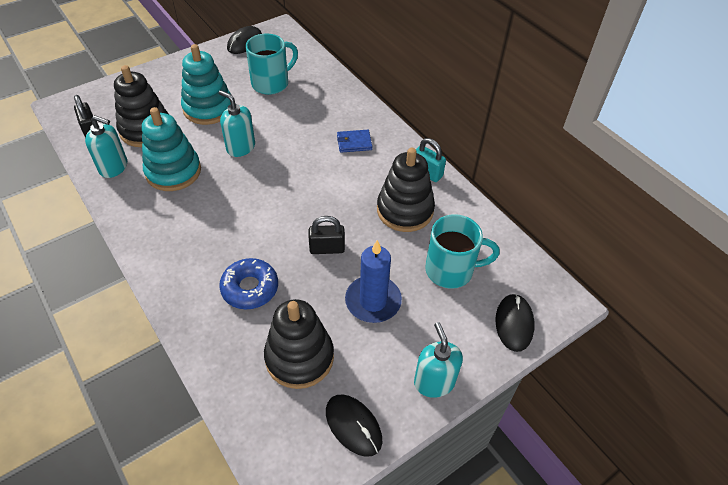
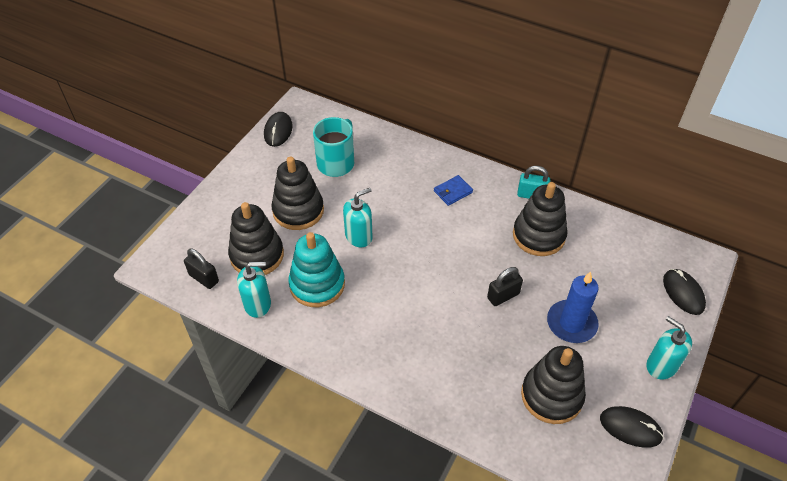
camera: 25 degrees left, 0 degrees up
turquoise stacking toy [181,44,231,125] -> black stacking toy [271,156,324,230]
turquoise soap dispenser [219,90,255,157] -> turquoise soap dispenser turned 135 degrees clockwise [343,188,373,247]
blue donut [219,258,278,309] -> none
turquoise mug [425,214,500,289] -> none

